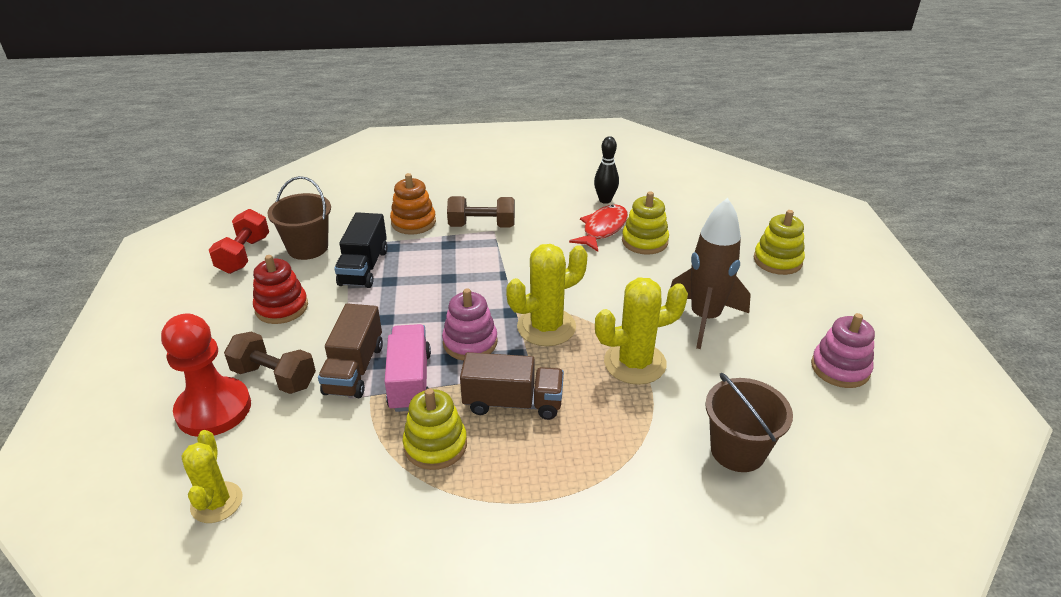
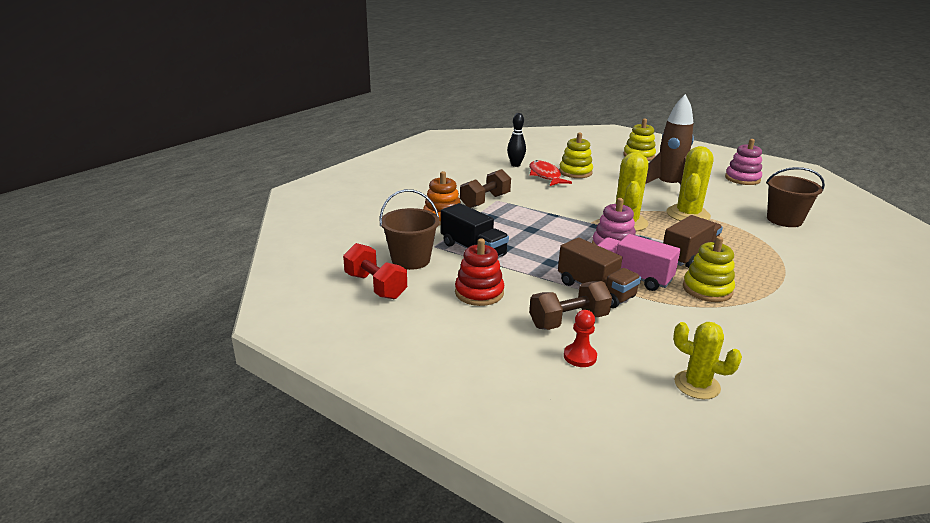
camera: 50 degrees left, 10 degrees down
red pawn [161,313,251,437] -> red pawn [564,310,597,367], size x0.48

